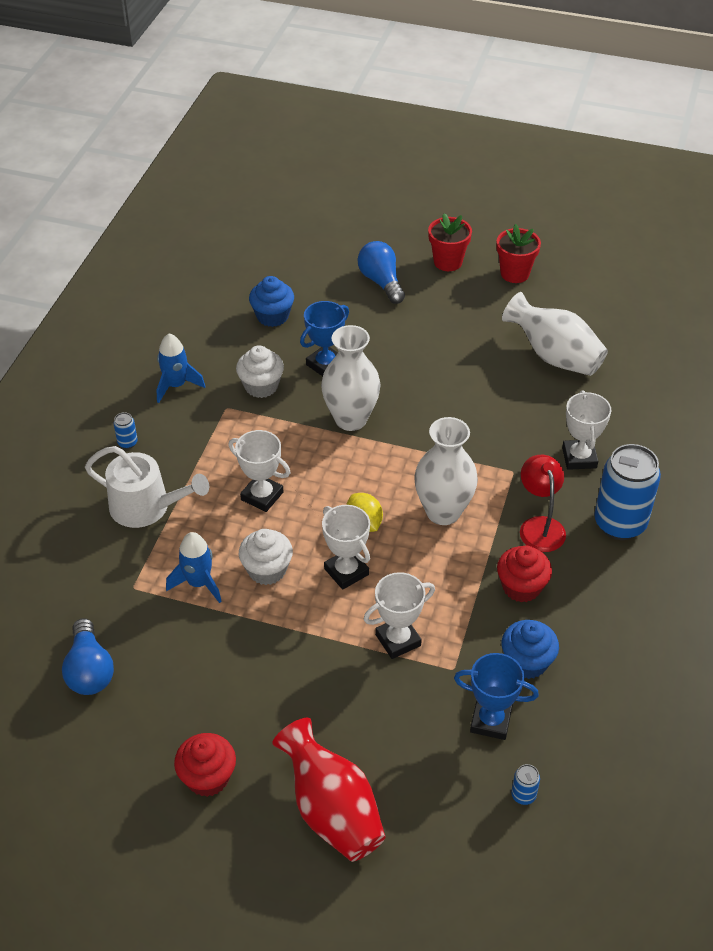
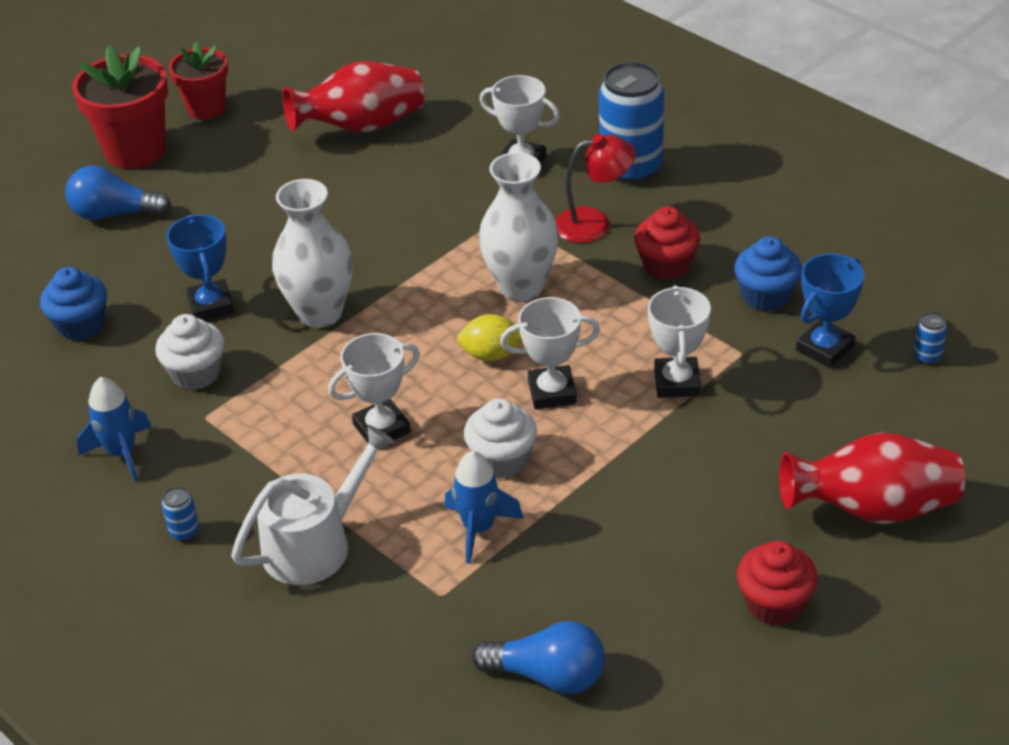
camera: 60 degrees left, 5 degrees down
red flower pot [428,213,472,271] -> red flower pot [72,45,168,169], size x1.54
white vase [502,292,608,376] -> red vase [282,61,424,133]
red lamp [520,455,566,552] -> red lamp turned 150 degrees clockwise [555,134,636,243]

